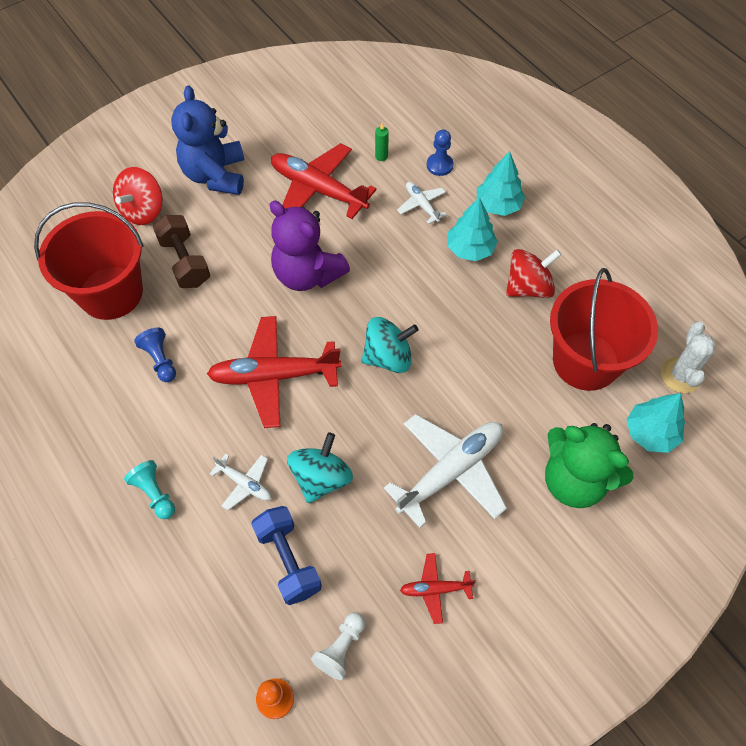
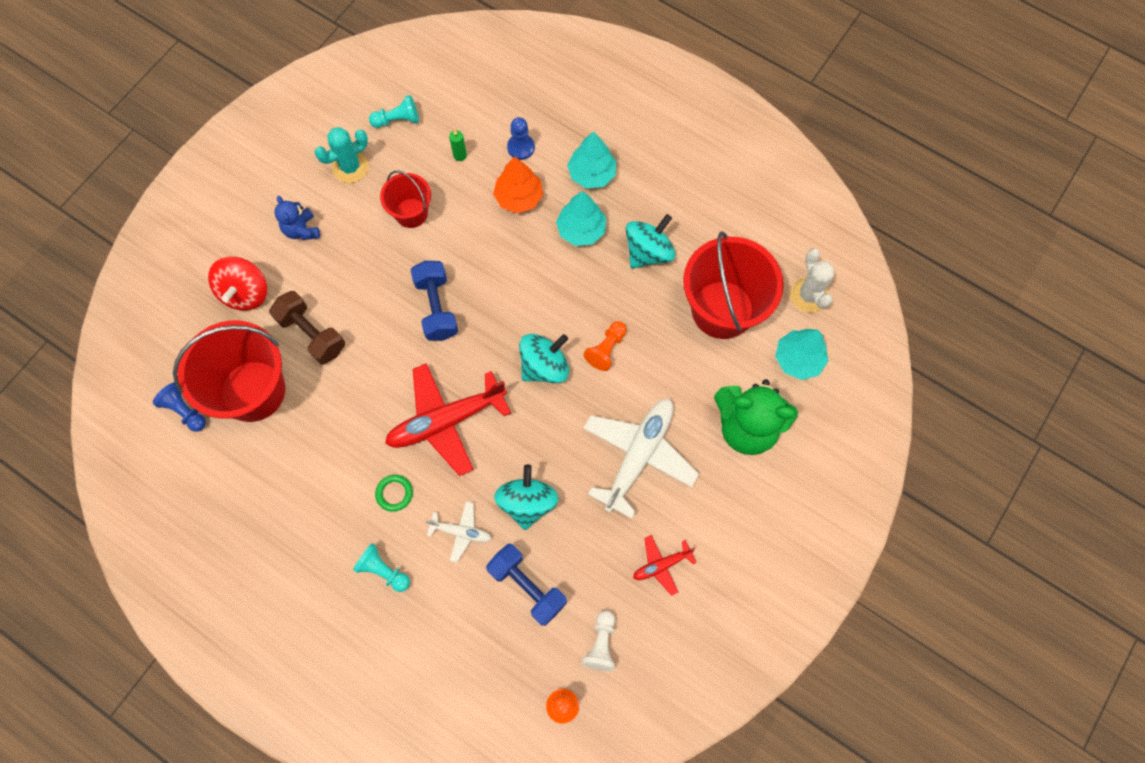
camera: 20 degrees left, 10 degrees up
blue pawn [134,327,176,382] -> blue pawn moved to [153,382,206,432]
blue teddy bear [171,85,244,195] -> blue teddy bear [275,196,320,240], size x0.53
purple teddy bear [270,201,350,291] -> blue dumbbell [411,261,458,341]
red plane [271,143,377,219] -> red bucket [380,171,431,228]
white plane [397,182,447,224] -> orange tree [493,157,543,213]
red spinning top [506,249,561,298] -> turquoise spinning top [626,214,675,268]
none -> turquoise cactus [314,127,369,183]
none -> turquoise pawn [369,95,419,128]
none -> green ring [375,475,413,512]
none -> orange pawn [583,321,627,371]

